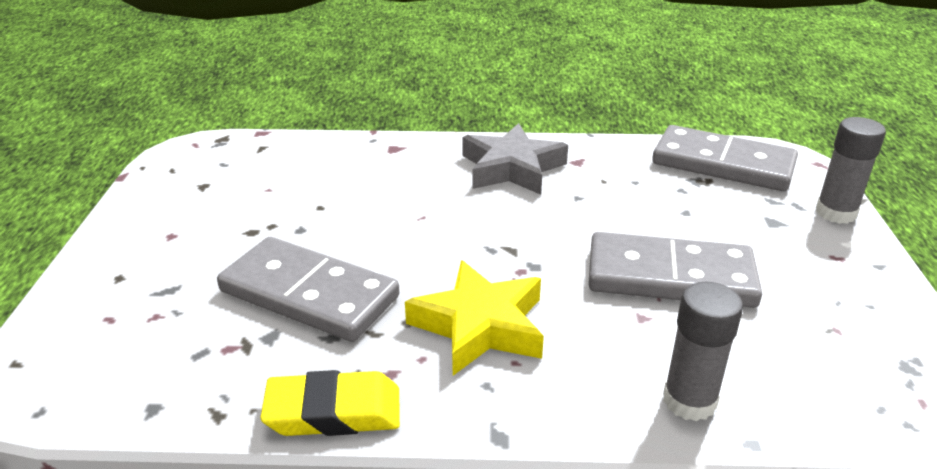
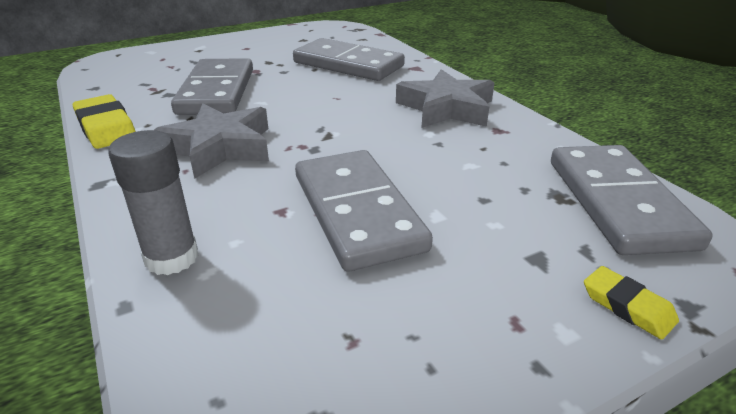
camera: 60 degrees right, 0 degrees up
yellow star [405,260,544,376] -> grey star [154,103,269,179]
grey glue stick [816,117,886,224] -> yellow eraser [584,266,679,340]
none -> grey domino [293,38,405,81]

